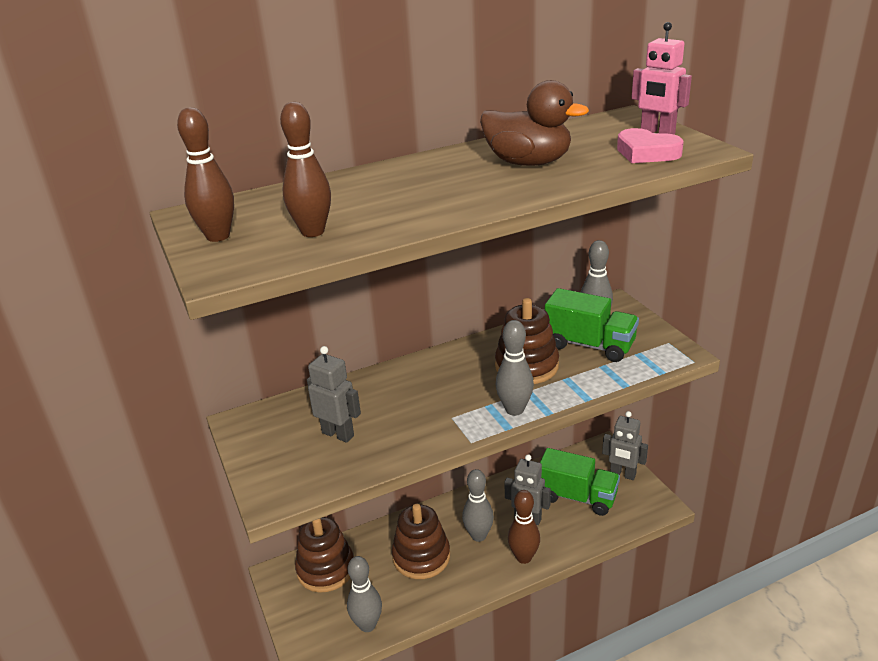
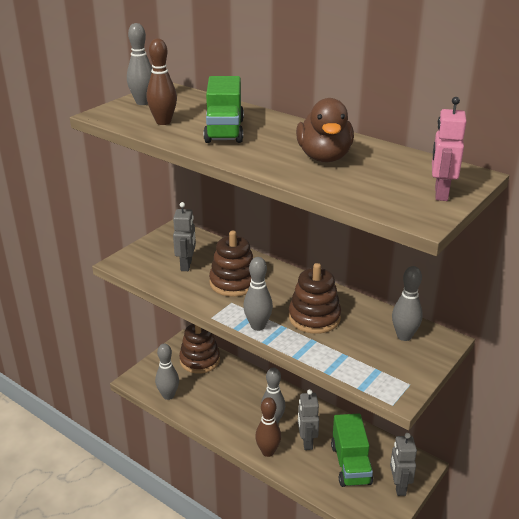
camera: 60 degrees right, 0 degrees up
brown bowling pin [177,107,234,242] -> grey bowling pin [127,23,153,105]
brown stacking toy [392,504,450,579] -> brown stacking toy moved to [209,231,253,297]
green truck [545,288,639,362] -> green truck moved to [204,76,244,143]
pink heart [617,128,684,163] -> none

